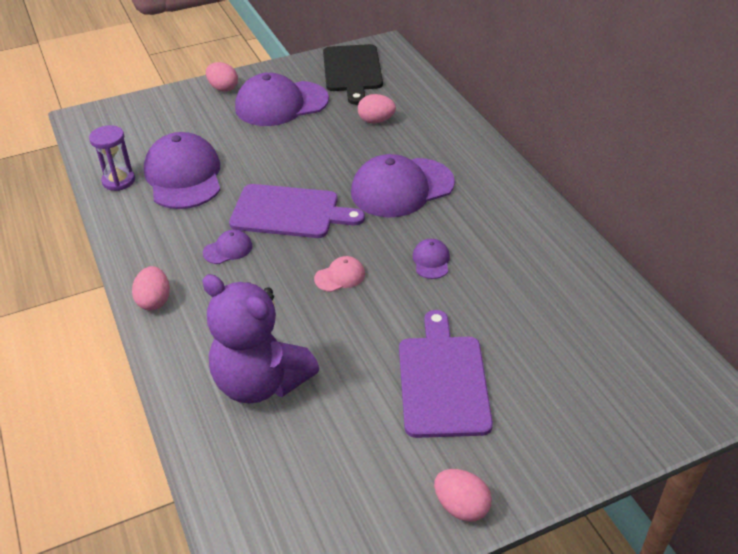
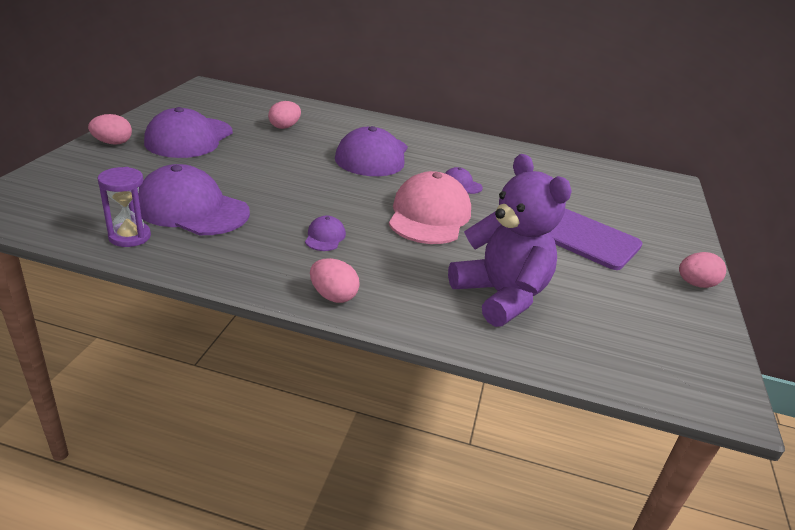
camera: 55 degrees left, 10 degrees down
purple teddy bear [202,274,319,404] -> purple teddy bear turned 105 degrees counterclockwise [448,154,572,327]
purple cutting board [229,184,365,238] -> none
pink cap [314,256,365,292] -> pink cap [389,171,471,244], size x2.29
black cutting board [323,44,383,105] -> none

